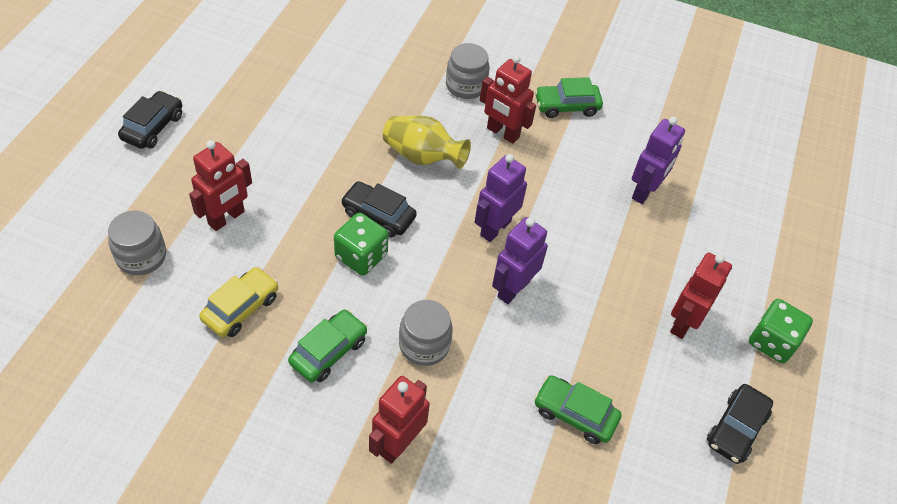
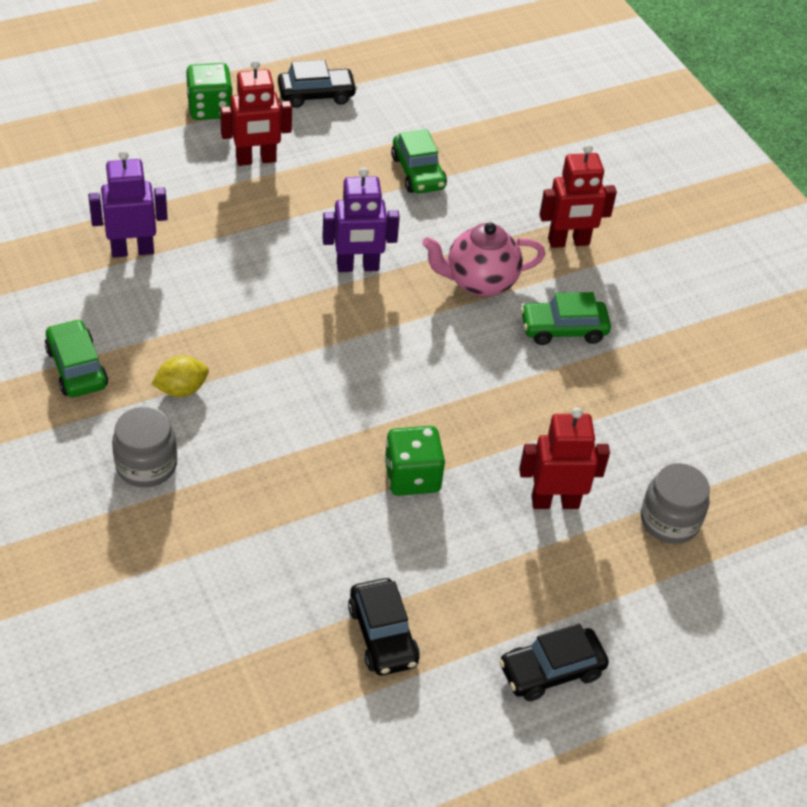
camera: 135 degrees left, 5 degrees down
yellow car [199,267,278,337] -> none
green dice [334,213,388,276] -> green dice moved to [385,426,445,496]
black car [341,181,417,237] -> black car moved to [348,578,420,675]
yellow vase [383,116,471,169] -> none
grey jar [399,300,453,366] -> pink teapot [422,222,545,297]
purple robot [475,154,527,242] -> none
red robot [480,55,536,144] -> yellow lemon [151,356,209,397]
green car [535,77,603,118] -> green car turned 150 degrees counterclockwise [45,319,108,397]

